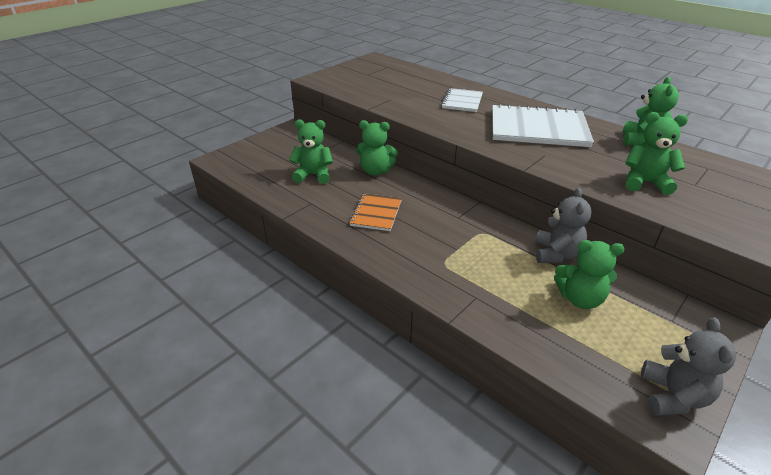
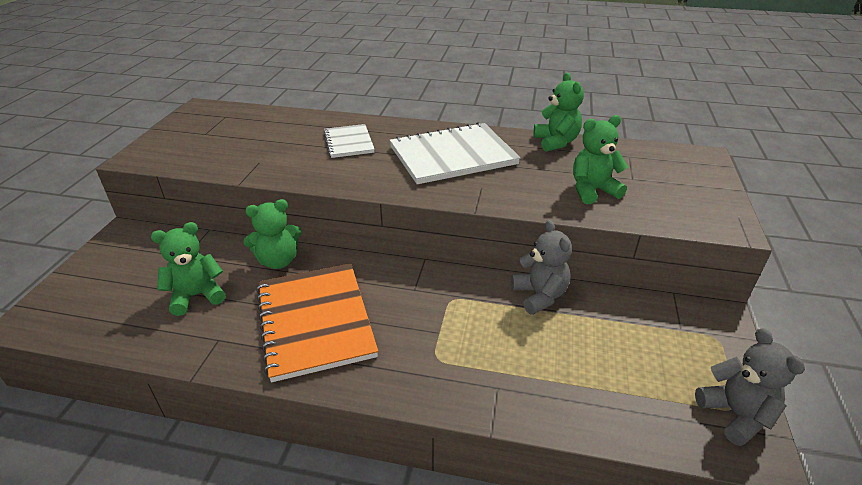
camera: 30 degrees left, 0 degrees up
orange notebook [349,193,402,231] -> orange notebook [257,264,378,382], size x1.83
green teddy bear [554,240,625,309] -> none

